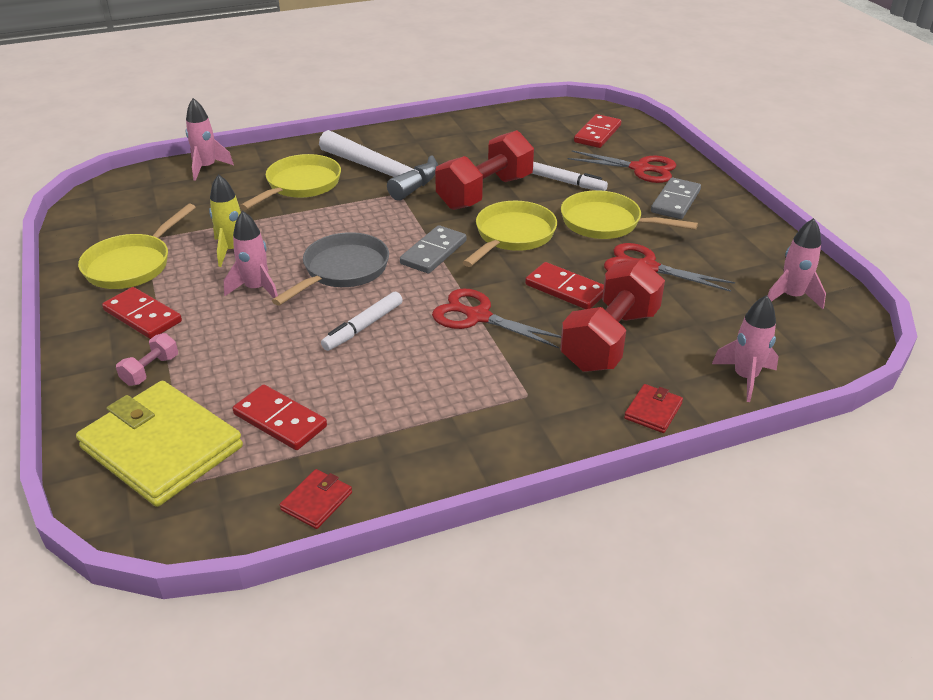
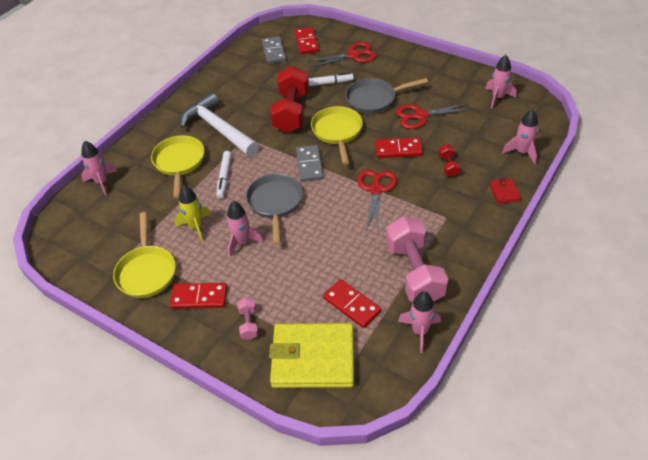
camera: 35 degrees left, 10 degrees up
red domino [233,385,327,450] -> red domino turned 45 degrees clockwise [323,279,381,328]
red wallet [280,469,352,529] -> pink rocket [398,291,441,353]
white hammer [319,130,438,201] -> white hammer turned 135 degrees counterclockwise [180,93,259,156]
white marker [321,291,402,351] -> white marker moved to [216,151,232,198]
red scissors [432,288,561,348] -> red scissors turned 105 degrees clockwise [357,169,397,230]
red dumbbell [560,259,665,372] -> red dumbbell [439,144,460,177], size x0.44
yellow pan [561,190,698,239] -> grey pan [345,78,428,114]
grey domino [651,178,701,219] -> grey domino moved to [262,36,286,64]
none -> pink dumbbell [386,216,448,302]

